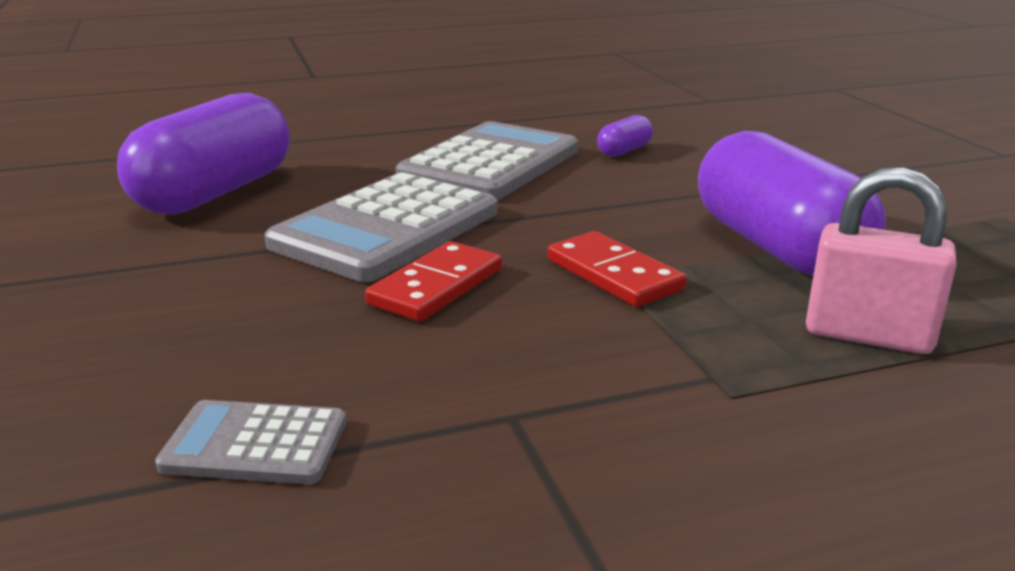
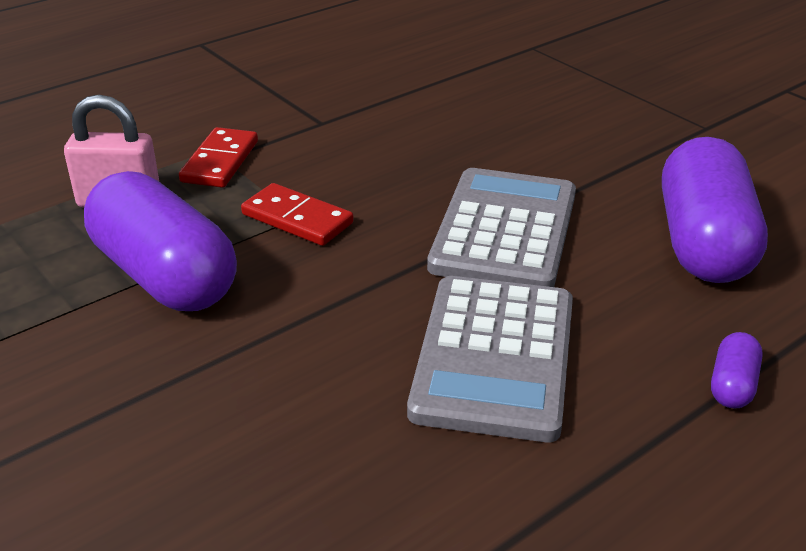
camera: 160 degrees right, 10 degrees up
grey calculator [155,400,346,484] -> none
red domino [365,241,502,322] -> red domino moved to [179,127,258,188]
purple capsule [597,115,653,157] -> purple capsule moved to [711,332,763,409]

